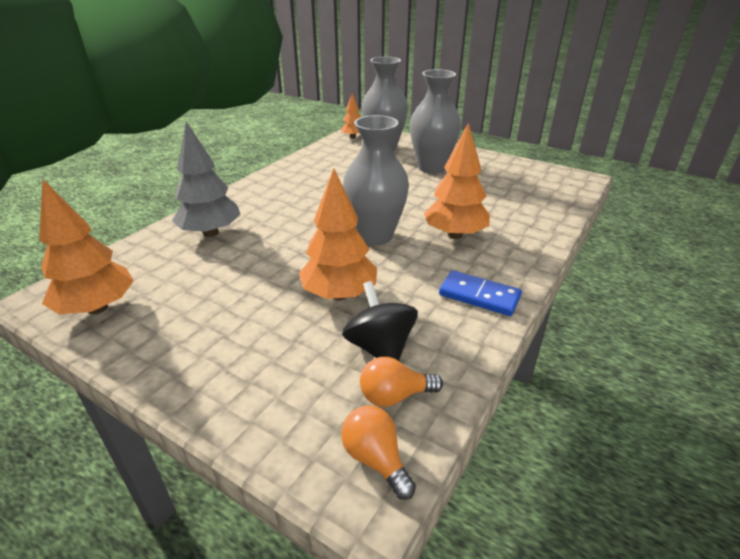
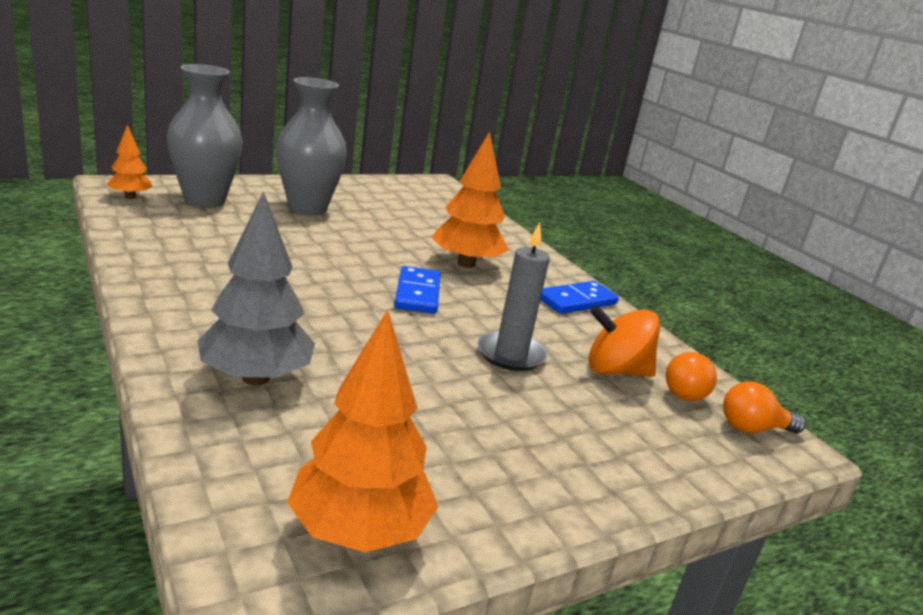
camera: 65 degrees left, 10 degrees down
orange tree [299,169,377,300] -> grey candle [478,222,550,371]
black spinning top [342,281,418,361] -> orange spinning top [588,305,660,377]
grey vase [343,115,409,245] -> blue domino [394,266,441,314]

